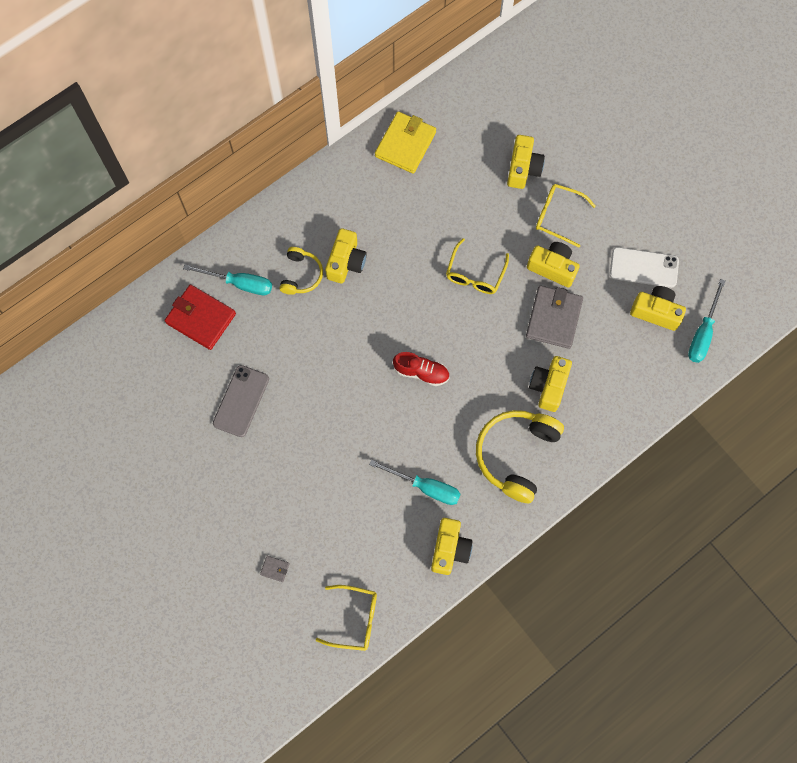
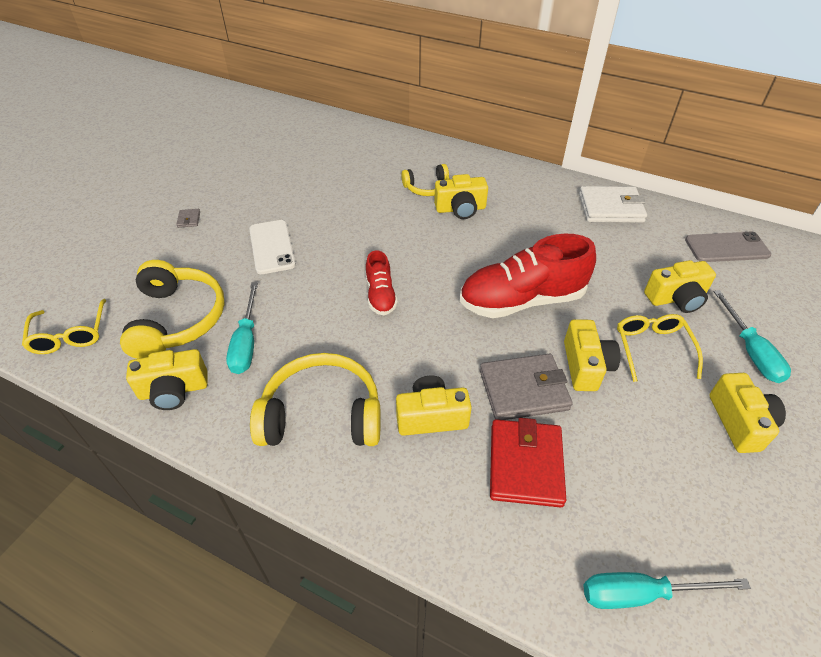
camera: 65 degrees right, 25 degrees down
red wallet [165,285,236,350] -> red wallet moved to [490,418,566,508]
turquoise screwdriver [183,264,272,295] -> turquoise screwdriver moved to [713,290,791,383]
grey phone [213,365,269,437] -> grey phone moved to [685,232,771,262]
grey wallet [260,556,290,582] -> grey wallet moved to [176,209,200,228]
yellow wallet [375,111,436,174] -> white wallet [579,186,647,223]
yellow glasses [446,238,509,294] -> red shoe [459,234,596,318]
white phone [610,247,679,288] -> white phone moved to [249,220,296,274]
yellow camera [630,286,686,331] -> yellow camera moved to [709,373,786,453]
none -> yellow headphones [120,260,225,359]

